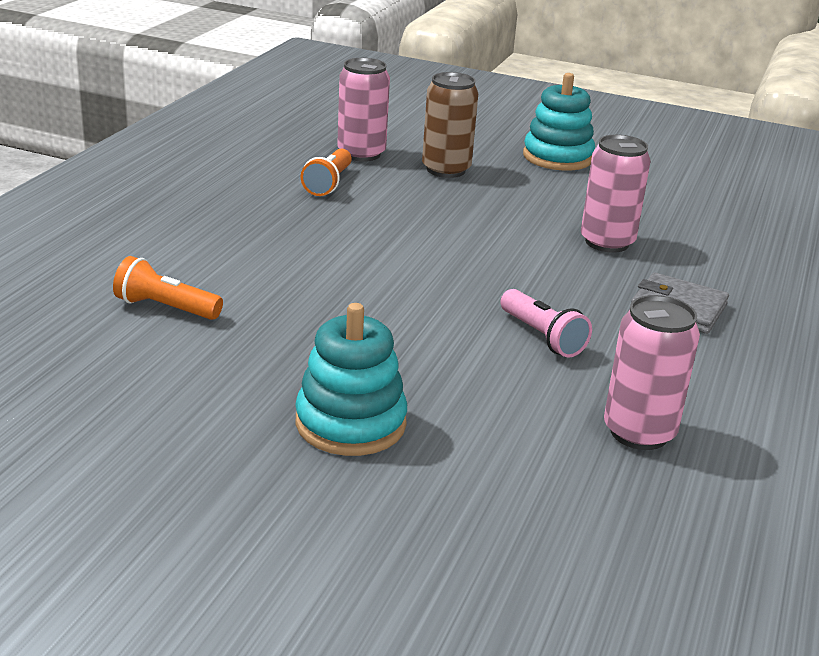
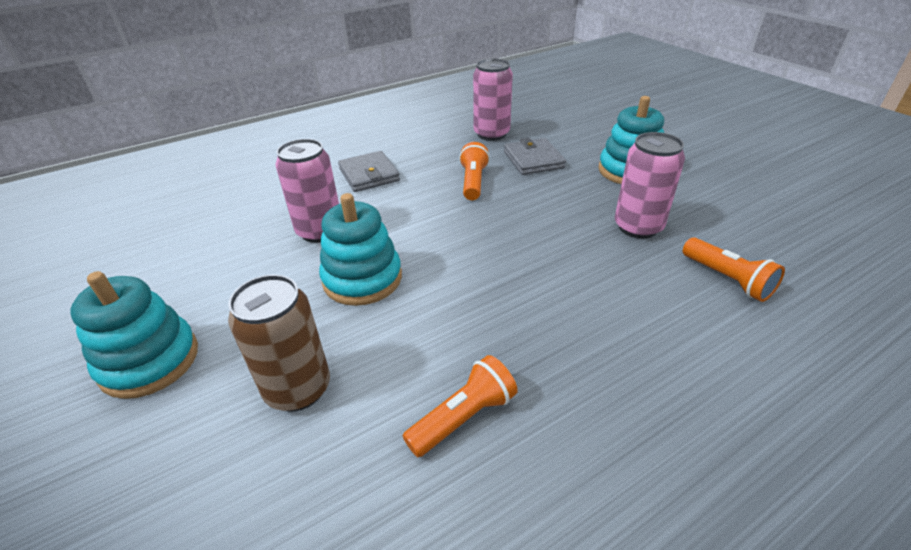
camera: 140 degrees left, 10 degrees up
pink can [337,58,390,162] -> pink can moved to [615,132,685,239]
pink flashlight [500,289,592,358] -> orange flashlight [459,142,490,200]
none -> turquoise stacking toy [319,193,402,306]
none -> grey wallet [504,138,566,175]

